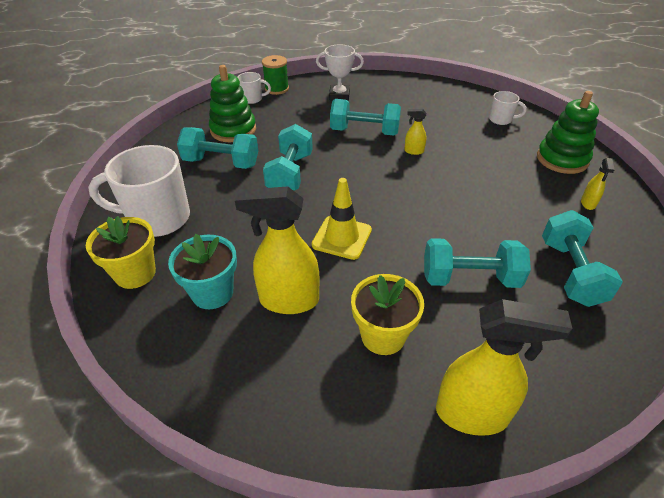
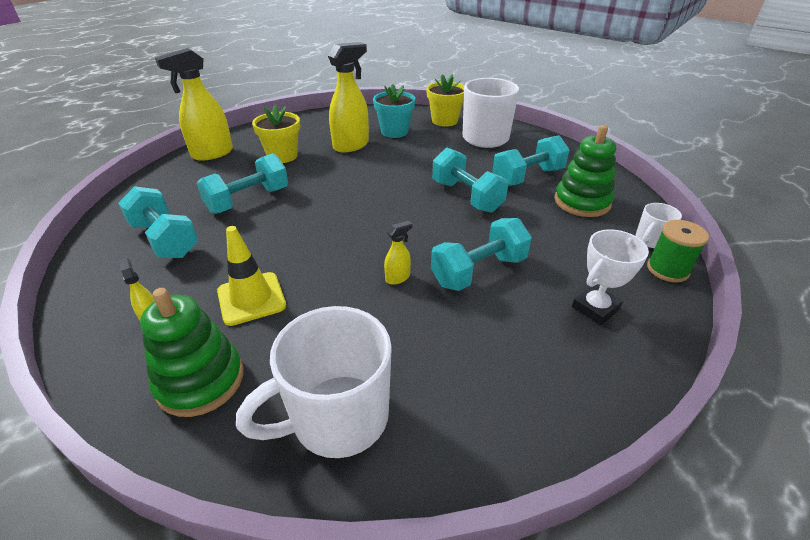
camera: 135 degrees right, 5 degrees down
yellow traffic cone [312,178,372,260] -> yellow traffic cone moved to [217,226,286,326]
white mug [489,91,527,125] -> white mug [236,306,392,458], size x2.10

